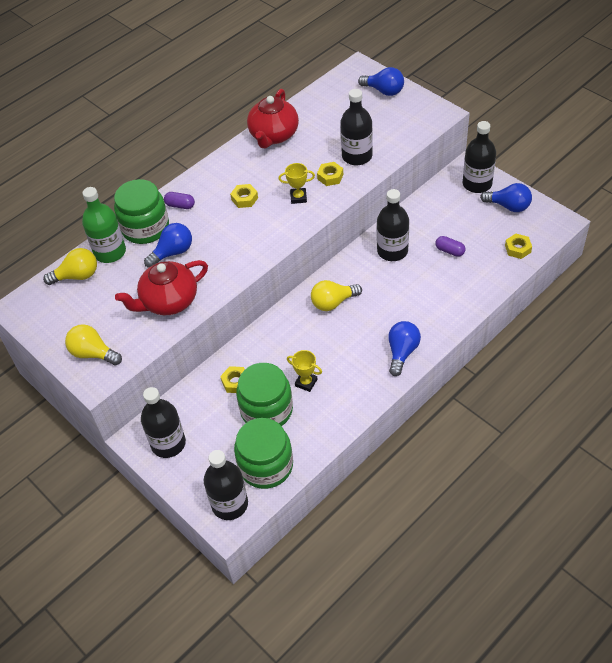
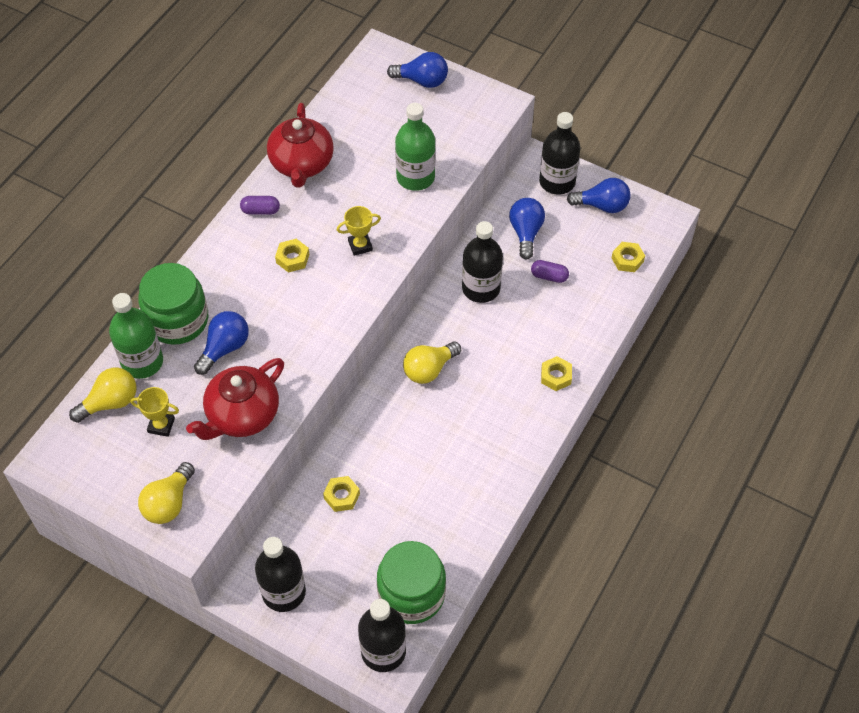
camera: 20 degrees left, 5 degrees up
yellow light bulb [65,324,122,365] -> yellow light bulb turned 75 degrees counterclockwise [138,462,195,524]
purple capsule [164,192,195,209] -> purple capsule moved to [240,196,280,215]
green jar [236,363,293,426] -> none
yellow trophy [287,350,322,392] -> yellow trophy moved to [130,387,179,437]
yellow nut [317,162,343,186] -> yellow nut moved to [541,356,572,391]
black bottle [340,89,373,165] -> green bottle [395,103,435,191]
blue light bulb [388,321,421,376] -> blue light bulb moved to [509,198,545,260]

